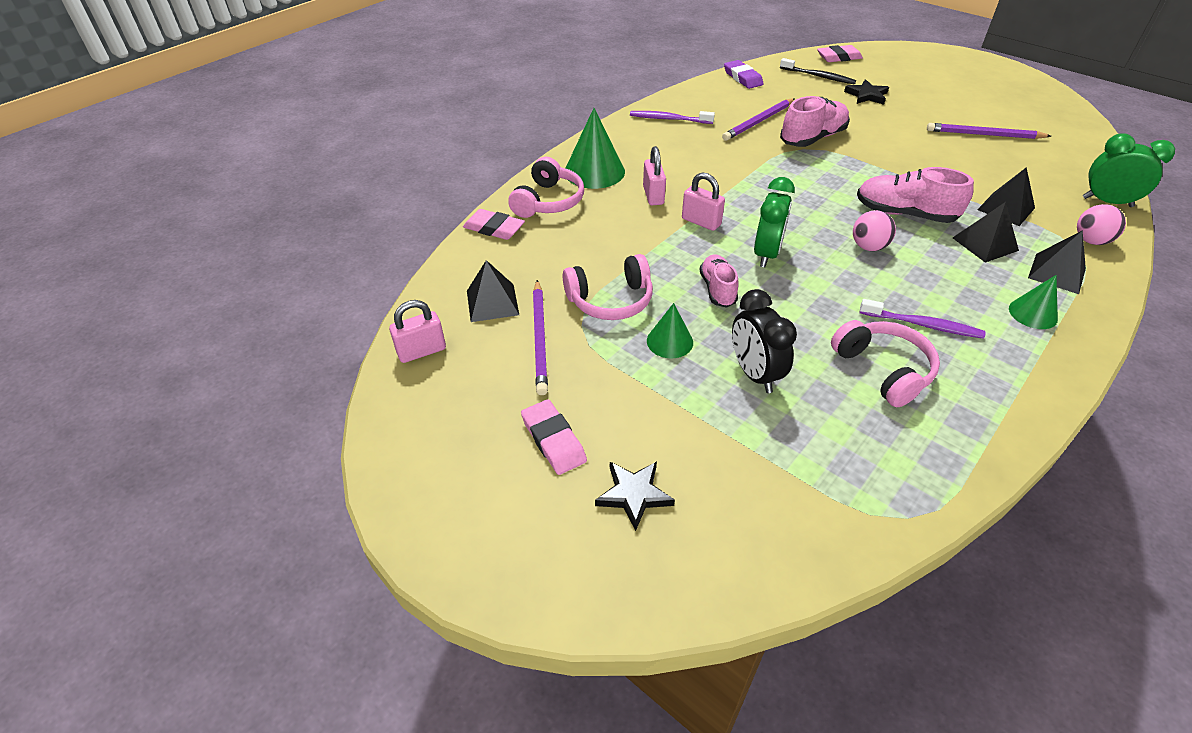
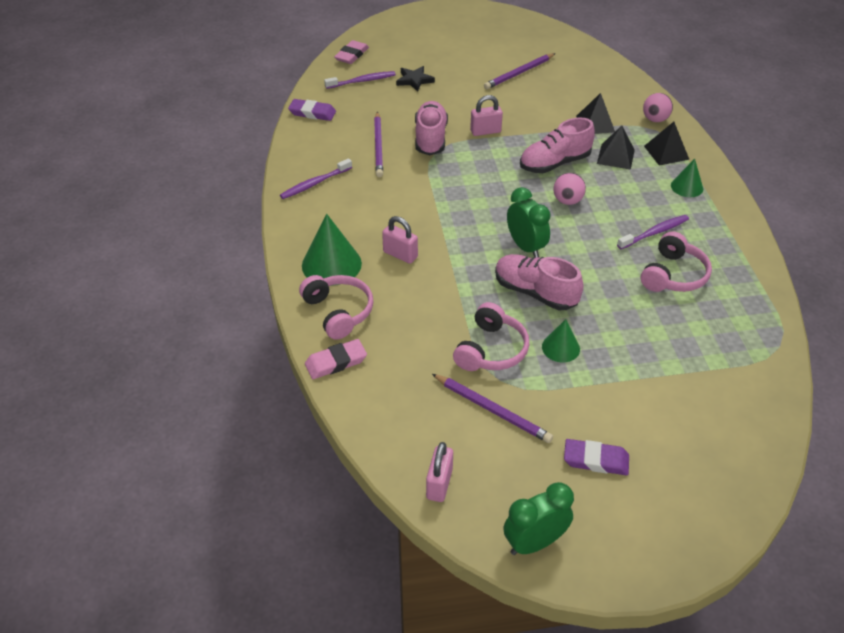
camera: 50 degrees left, 0 degrees up
black pyramid [467,260,519,322] -> none
pink eraser [521,399,587,475] -> purple eraser [564,439,629,475]
black star [595,462,675,531] -> none
pink padlock [682,172,725,231] -> pink padlock moved to [470,95,503,136]
pink shoe [700,254,739,308] -> pink shoe [495,254,584,310], size x1.57
black clock [732,289,797,393] -> none
black toothbrush [780,58,856,85] -> purple toothbrush [324,71,396,89]
pink headphones [831,320,940,407] -> pink headphones turned 105 degrees clockwise [641,232,712,292]
green clock [1083,134,1175,207] -> green clock moved to [503,482,574,555]

